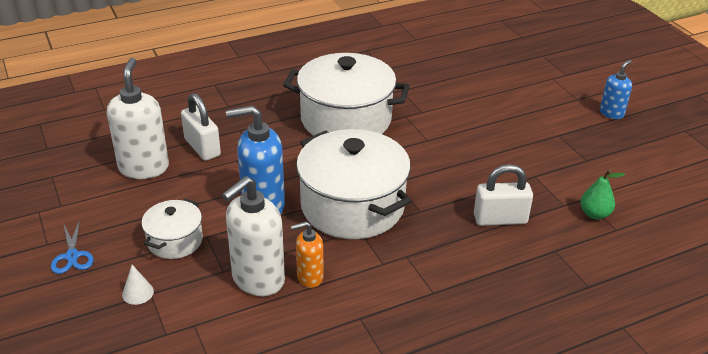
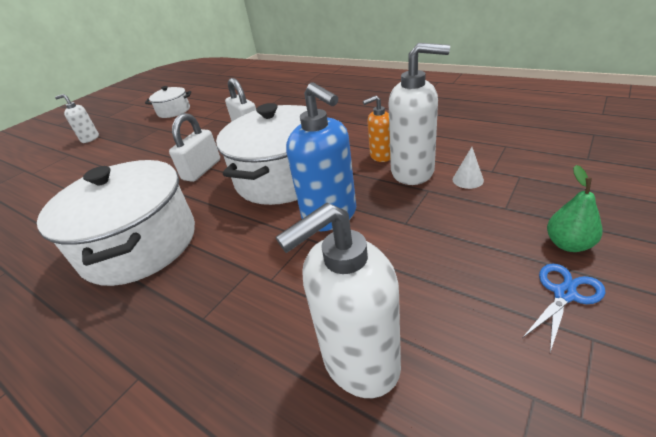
camera: 115 degrees left, 0 degrees up
white cone [122,265,154,305] -> white cone moved to [453,147,484,189]
white pot [141,199,203,259] -> white pot moved to [145,86,191,118]
white padlock [181,93,221,161] -> white padlock moved to [169,113,220,182]
orange soap dispenser [291,221,324,288] -> orange soap dispenser turned 120 degrees clockwise [363,96,390,162]
green pear [580,170,625,219] -> green pear moved to [547,165,603,252]
blue soap dispenser [600,60,632,119] -> white soap dispenser [55,94,99,143]

